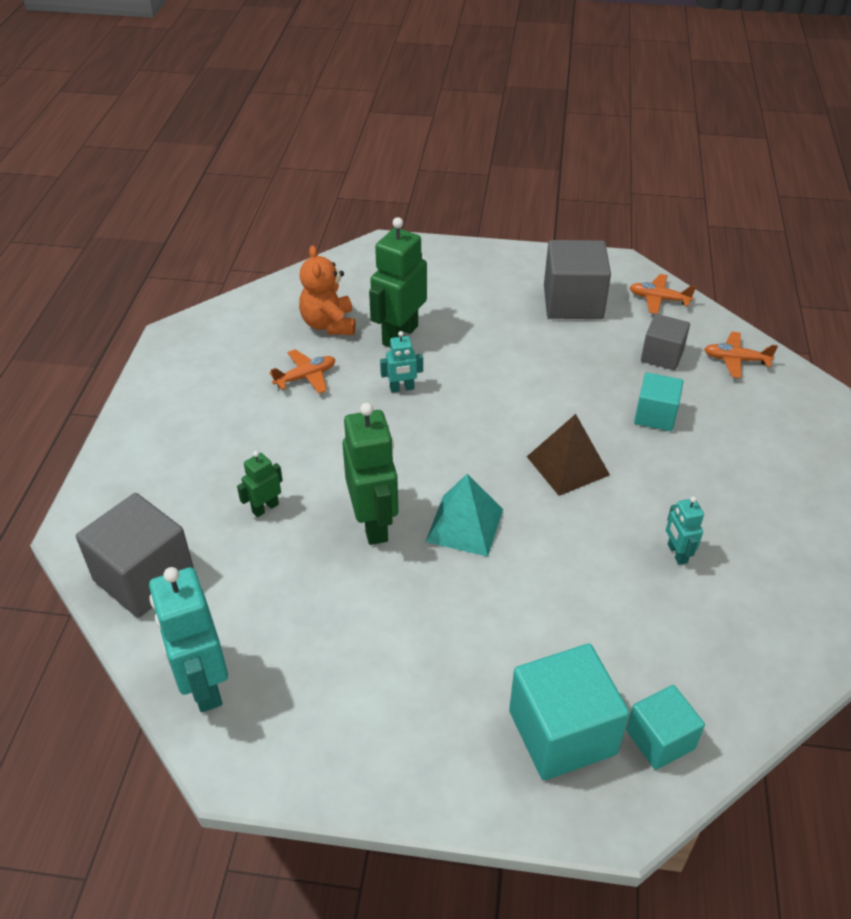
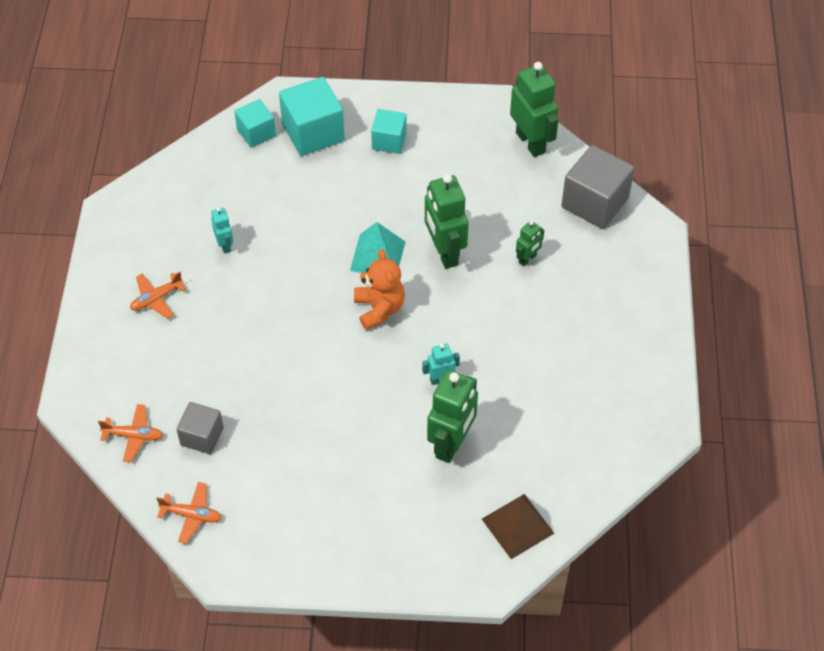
camera: 175 degrees right, 10 degrees up
turquoise robot [149,567,228,712] -> green robot [510,62,559,157]
orange plane [269,349,335,394] -> orange plane moved to [130,272,186,319]
orange teddy bear [299,246,355,335] -> orange teddy bear moved to [354,249,405,330]
brown pyramid [527,414,610,496] -> brown pyramid moved to [482,494,555,559]
grey cube [544,240,611,319] -> none
turquoise cube [634,372,684,431] -> turquoise cube moved to [371,109,407,154]

